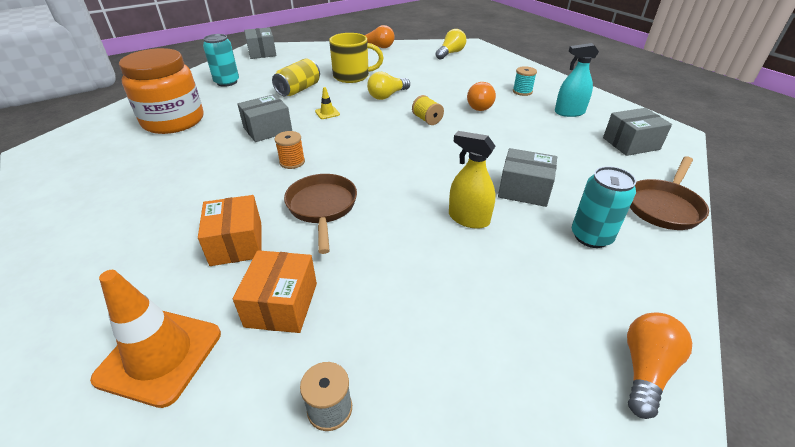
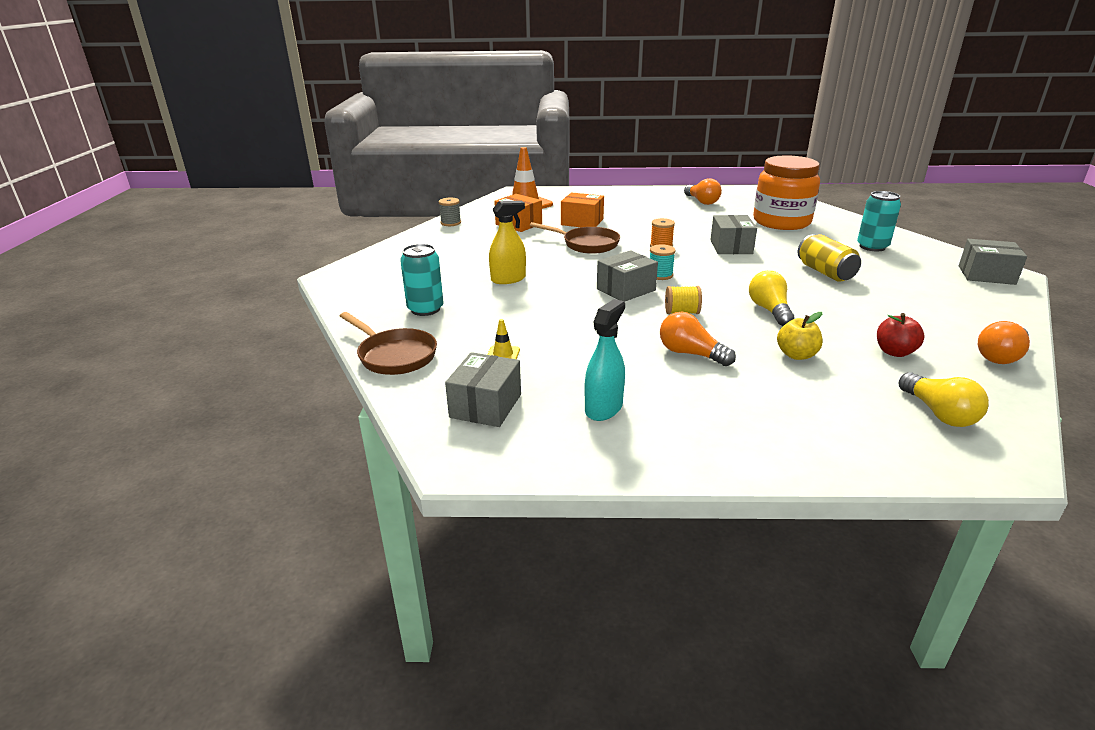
camera: 125 degrees right, 10 degrees down
yellow traffic cone [315,87,340,119] -> yellow traffic cone moved to [487,319,520,359]
yellow mug [329,33,384,83] -> none
grey box [498,148,557,207] -> grey box moved to [597,250,658,302]
turquoise spool [513,66,537,96] -> turquoise spool moved to [650,244,675,280]
orange light bulb [627,312,692,419] -> orange light bulb moved to [684,178,722,205]
brown pan [630,156,709,230] -> brown pan turned 150 degrees clockwise [340,312,437,375]
none -> yellow apple [777,312,823,360]
none -> red apple [877,313,924,357]

